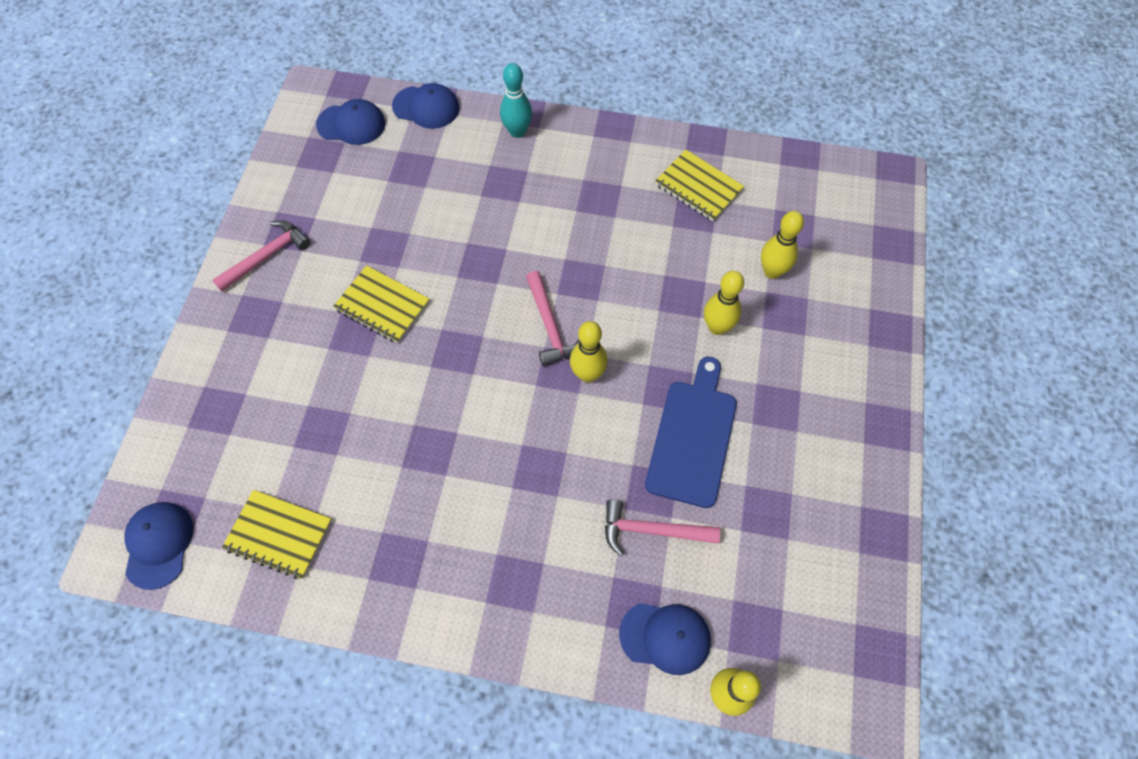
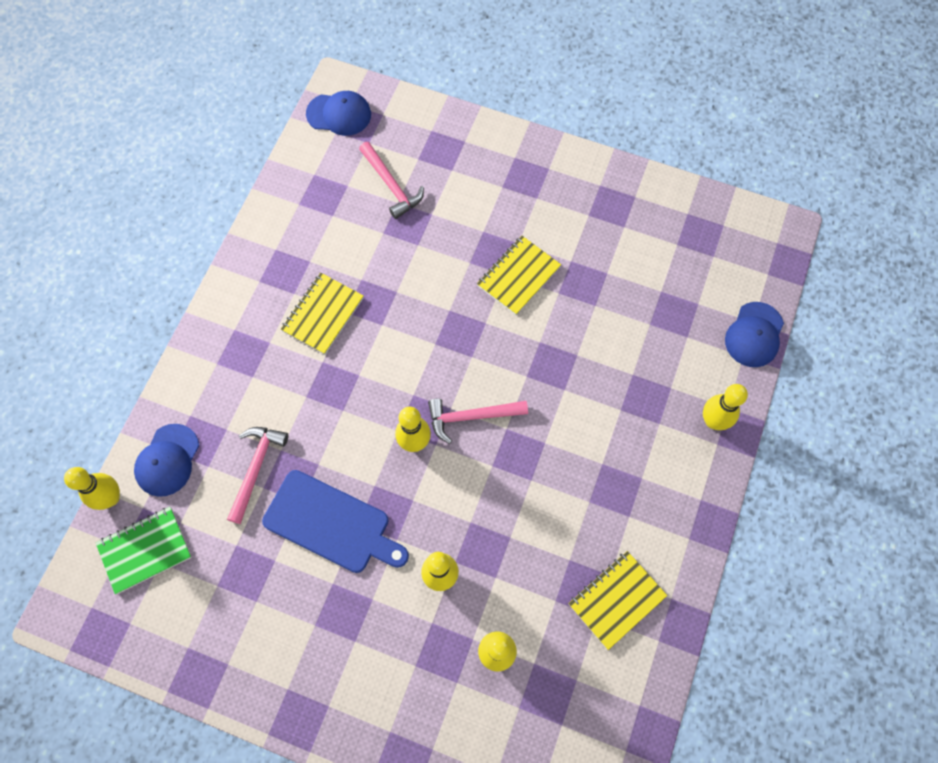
camera: 100 degrees right, 5 degrees up
pink hammer [212,220,310,292] -> pink hammer moved to [359,142,424,219]
yellow notebook [222,490,332,579] -> yellow notebook moved to [281,273,364,355]
blue cap [316,99,385,145] -> none
turquoise bowling pin [500,63,532,138] -> yellow bowling pin [703,384,748,430]
none -> green notebook [96,507,192,594]

